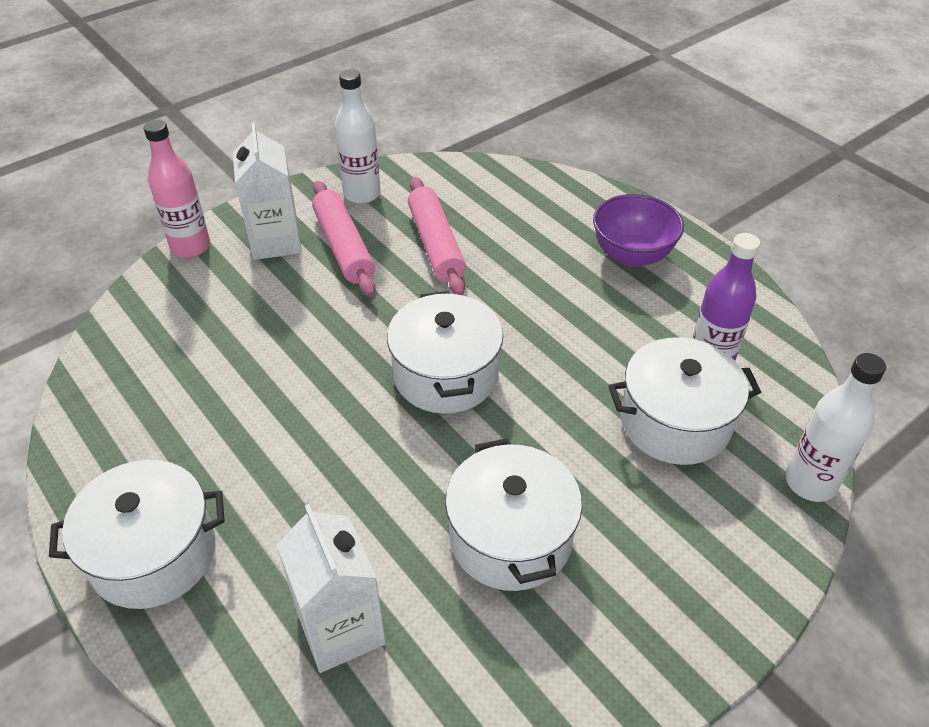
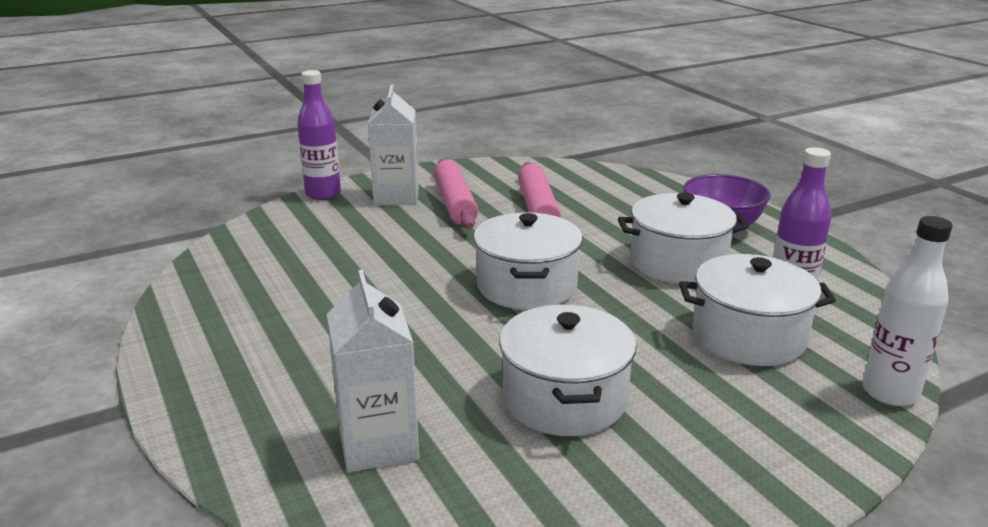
camera: 10 degrees right, 20 degrees down
white pot [49,460,225,609] -> white pot moved to [618,193,749,283]
pink bottle [143,119,210,258] -> purple bottle [297,70,341,200]
white bottle [335,69,381,204] -> none

